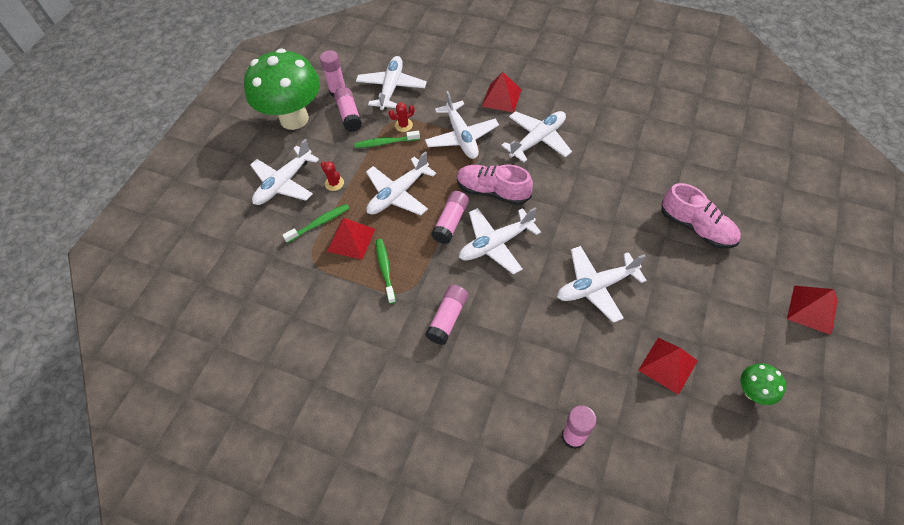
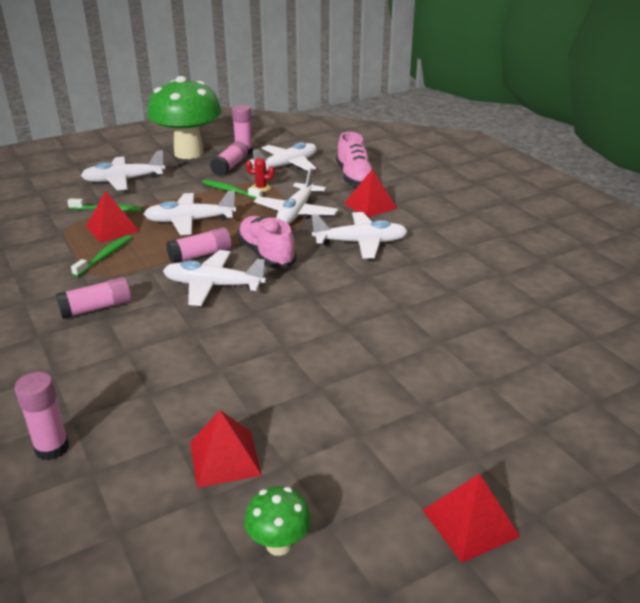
camera: 35 degrees right, 25 degrees down
red cactus [320,161,344,191] -> none
white plane [557,246,647,323] -> none
pink shoe [661,183,741,249] -> pink shoe moved to [336,132,373,187]

